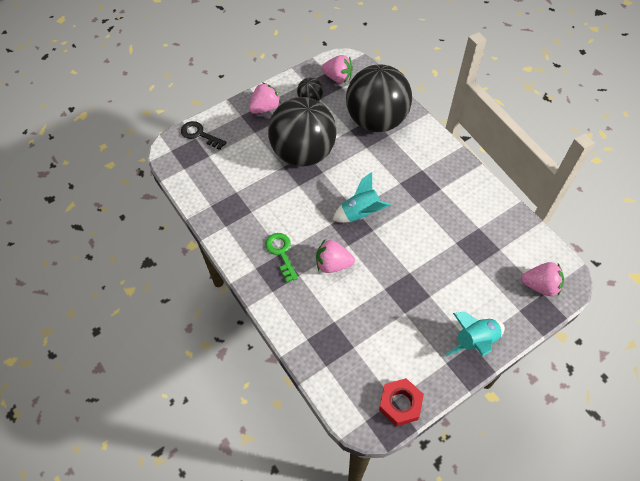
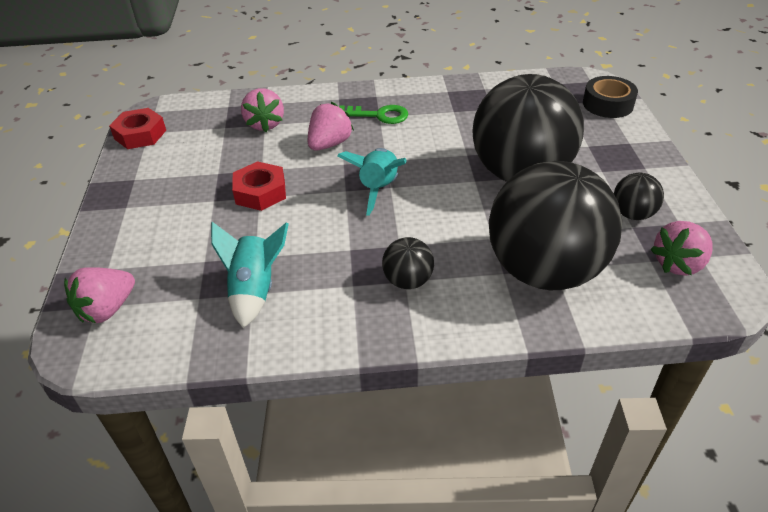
camera: 120 degrees right, 15 degrees down
black key [181,121,227,150] -> black tape [583,76,638,118]
pink strawberry [249,82,281,114] -> pink strawberry moved to [241,88,284,132]
turquoise rocket [445,312,505,357] -> turquoise rocket moved to [211,222,289,328]
none -> red nut [232,161,286,211]
none -> black ball [382,237,434,289]

